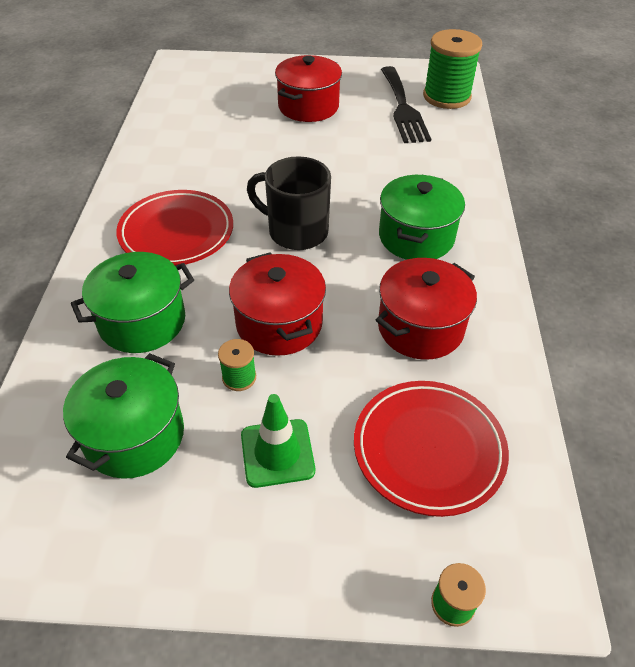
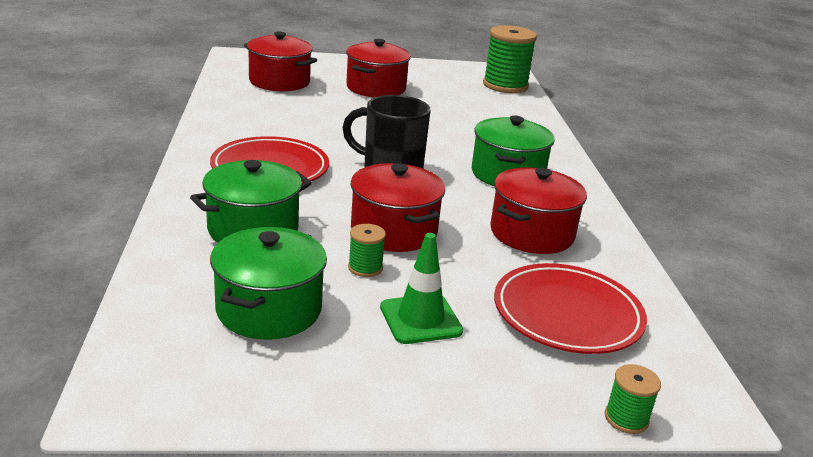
camera: 10 degrees left, 20 degrees down
black fork [381,66,431,143] -> none
none -> red pot [244,32,317,91]

